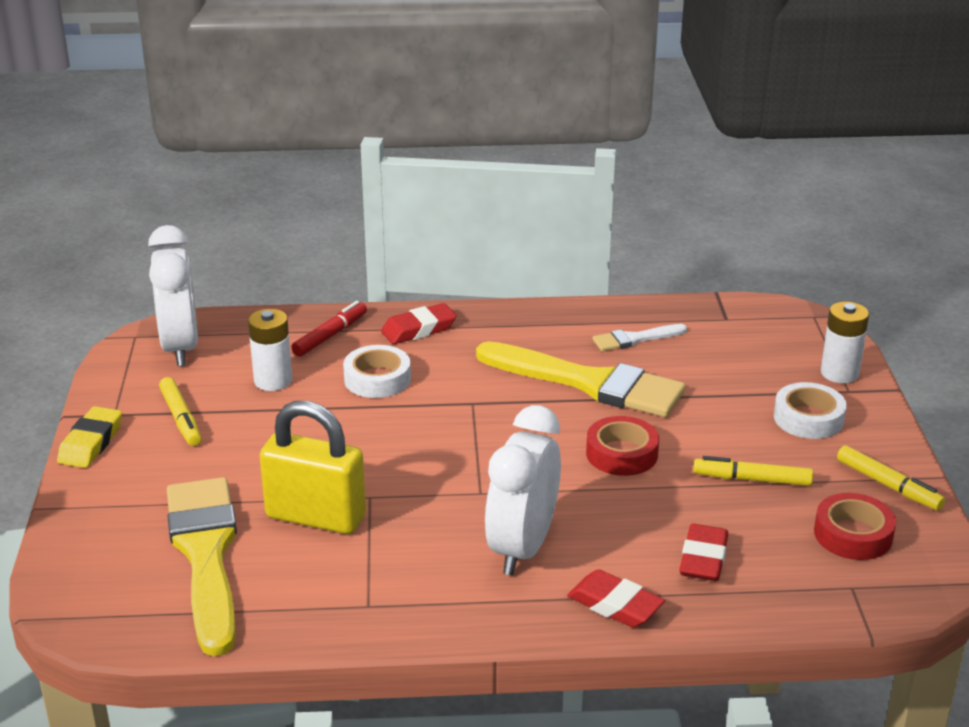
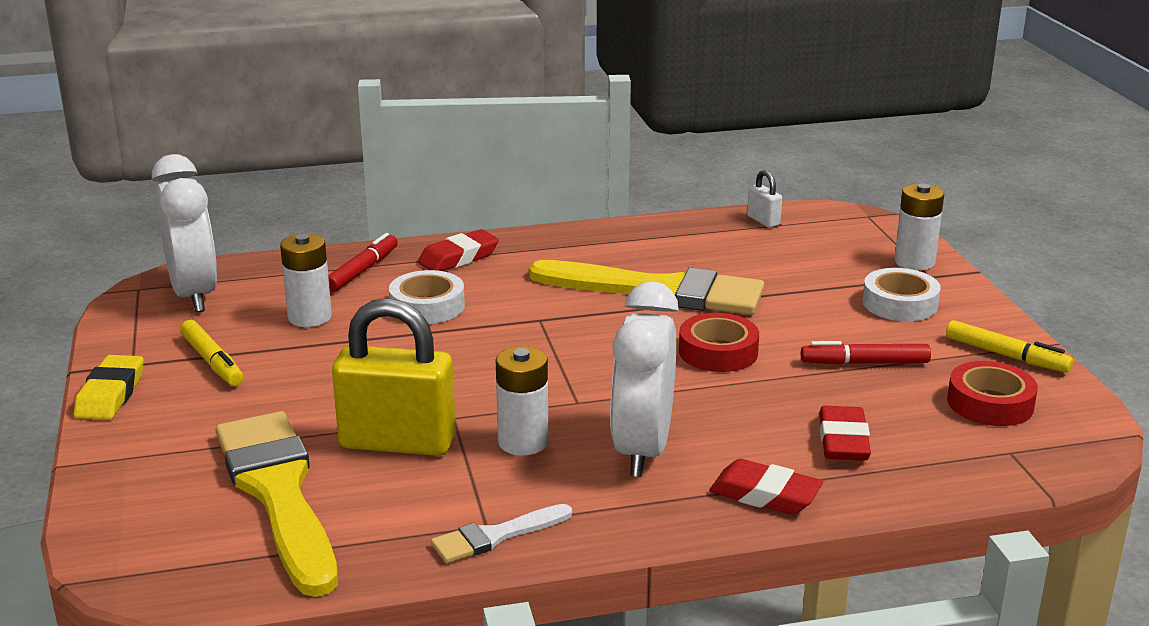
camera: 10 degrees left, 5 degrees down
white brush [592,324,687,351] -> white brush moved to [431,504,572,563]
yellow marker [693,456,813,486] -> red marker [801,341,931,365]
none -> white battery [496,346,549,456]
none -> white padlock [747,170,782,228]

